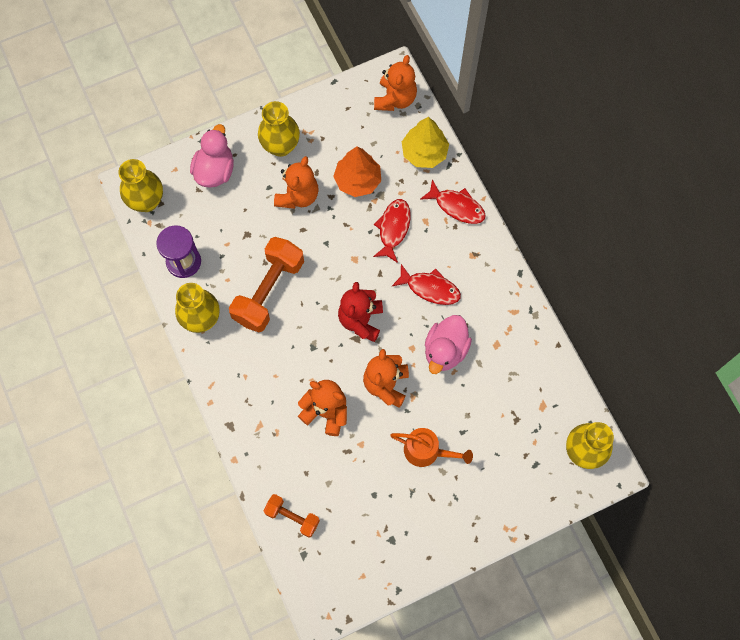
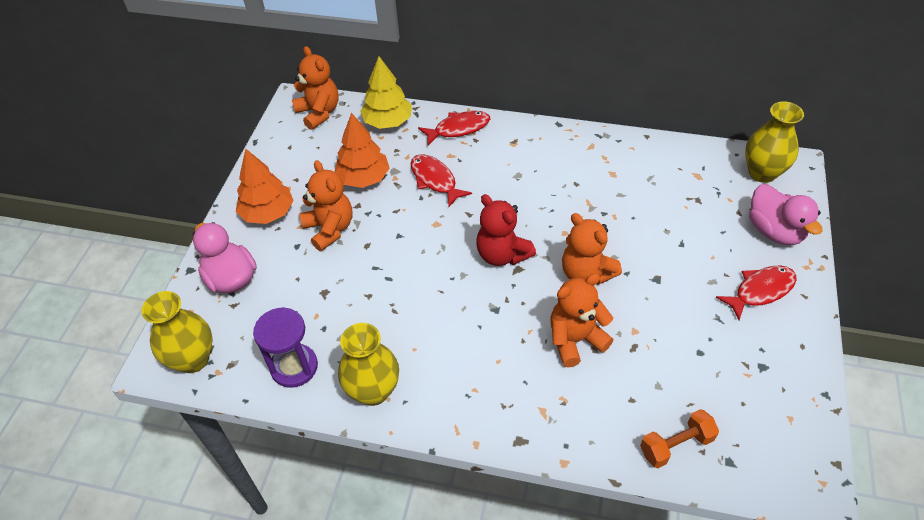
camera: 50 degrees left, 20 degrees down
orange dumbbell [229,237,304,332] -> none
yellow vase [258,101,300,157] -> orange tree [236,149,294,224]
orange watering can [390,428,473,467] -> none
red fish [392,264,461,305] -> red fish moved to [716,265,796,320]
pink duck [425,315,472,374] -> pink duck moved to [749,184,823,245]

